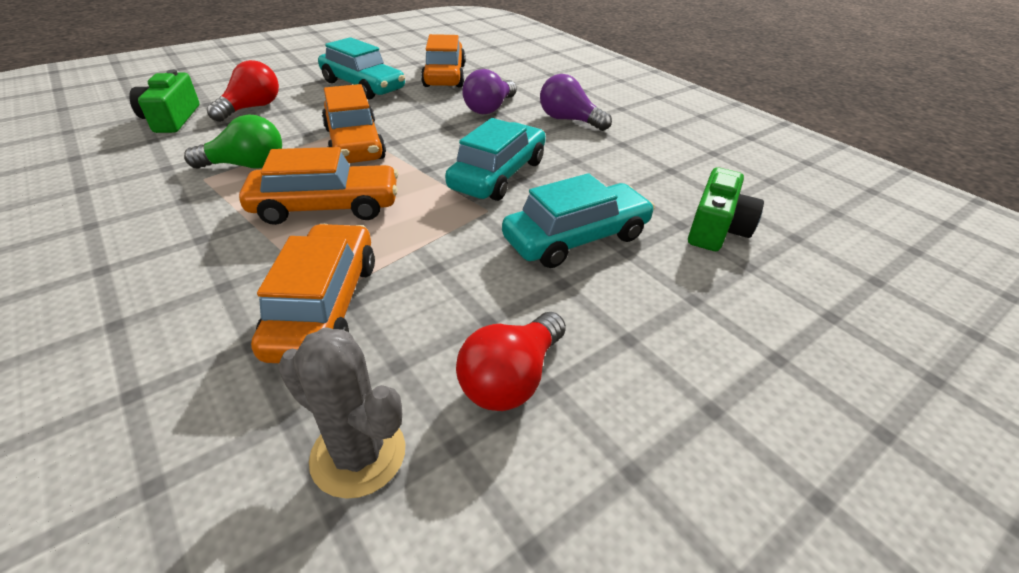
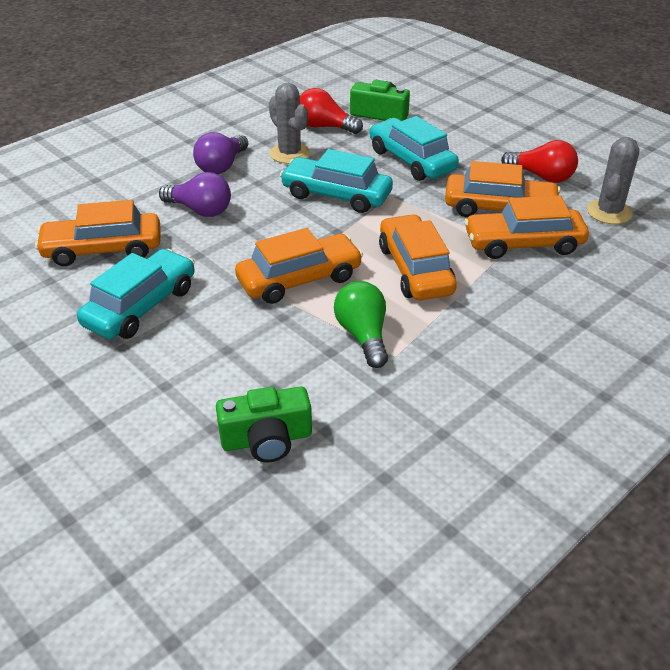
camera: 95 degrees left, 0 degrees up
red light bulb [207,60,279,122] -> red light bulb moved to [300,88,363,134]
none -> grey cactus [269,83,310,164]
none -> orange car [445,161,561,217]

